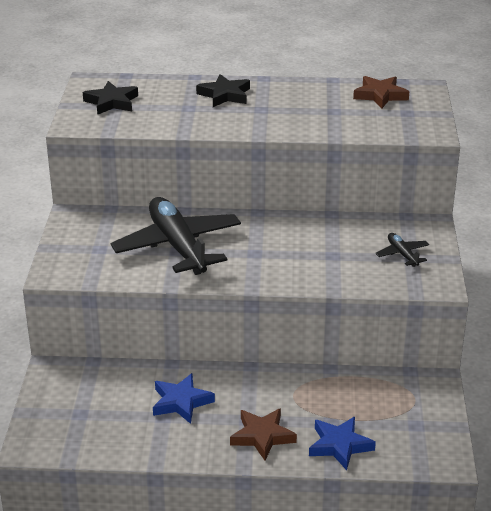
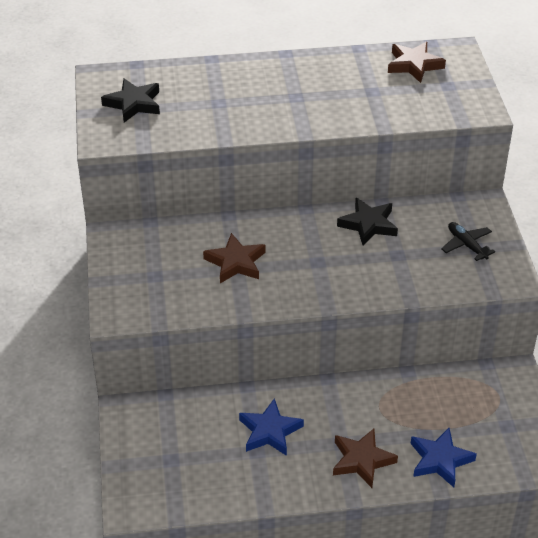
camera: 10 degrees left, 10 degrees up
black plane [111,197,241,275] -> brown star [203,233,265,283]
black star [196,74,250,107] -> black star moved to [337,198,398,245]

